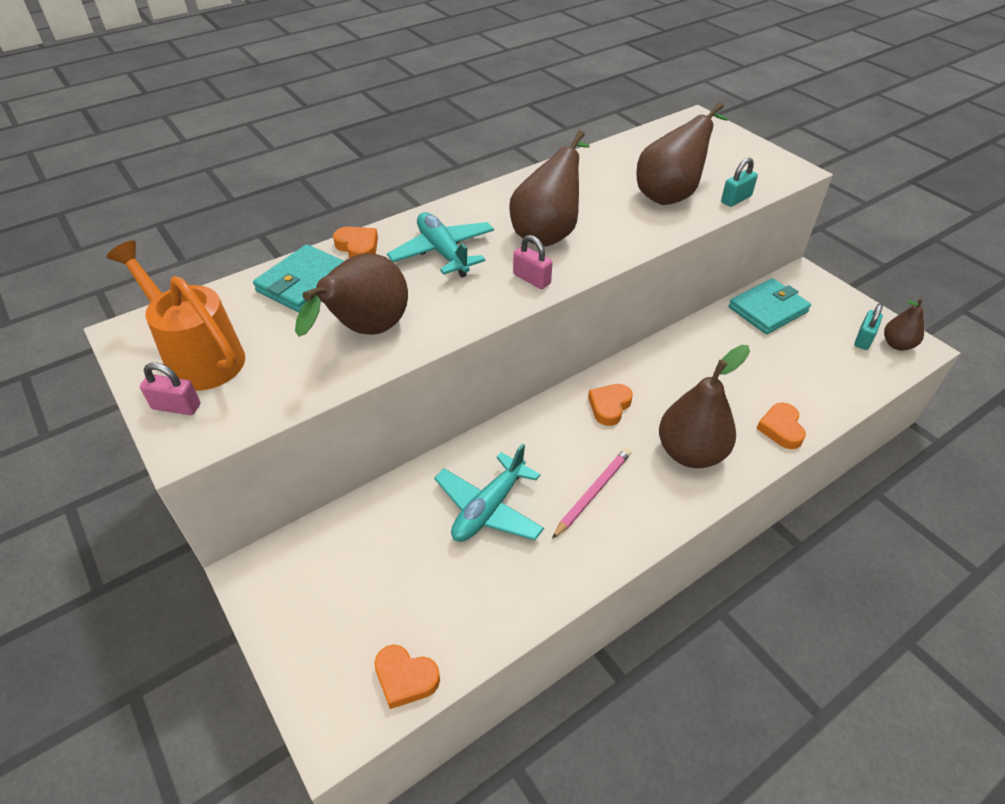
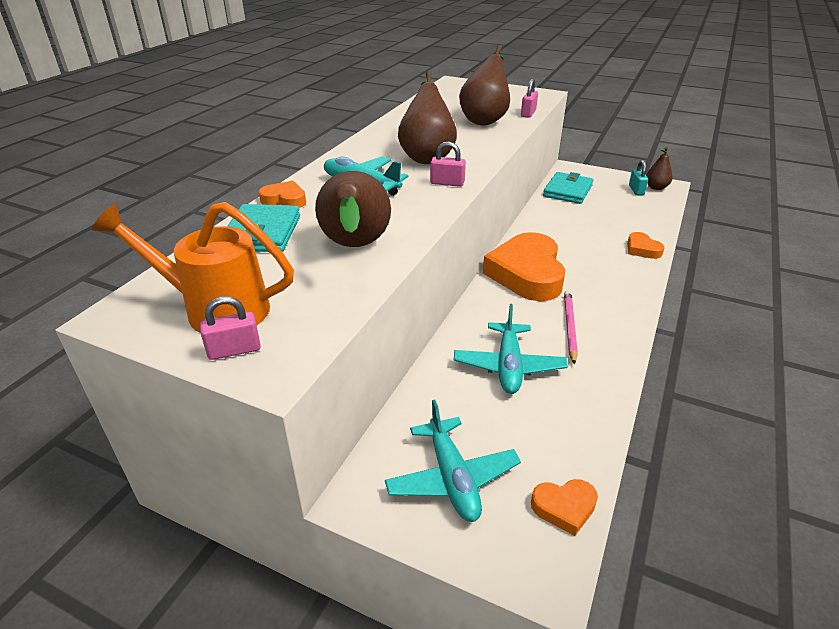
camera: 30 degrees left, 10 degrees down
orange heart [588,384,633,426] -> orange heart [483,232,565,301], size x2.22
brown pear [659,345,750,468] -> none
turquoise padlock [721,157,758,207] -> pink padlock [521,79,538,118]
none -> turquoise plane [385,400,521,522]

